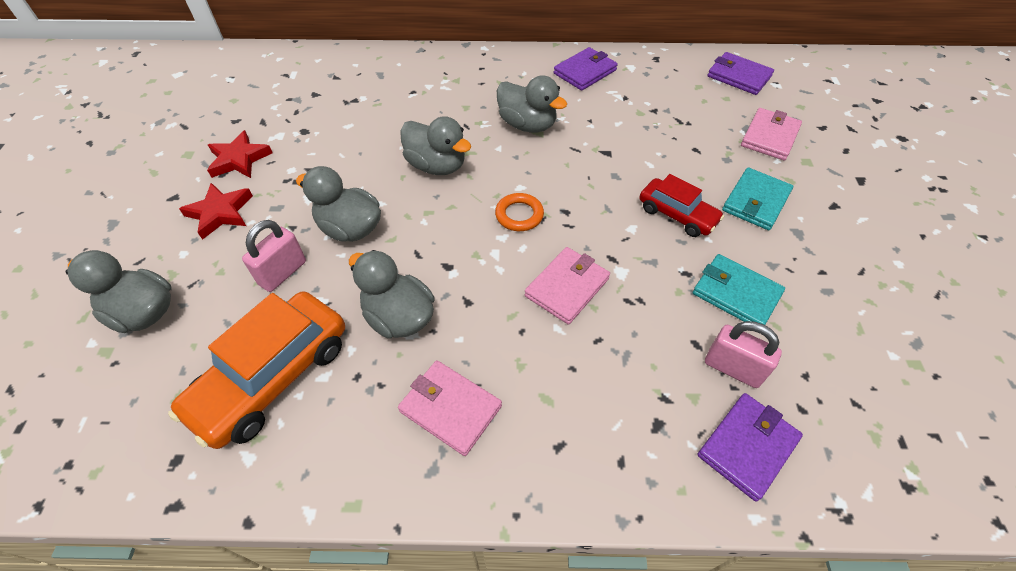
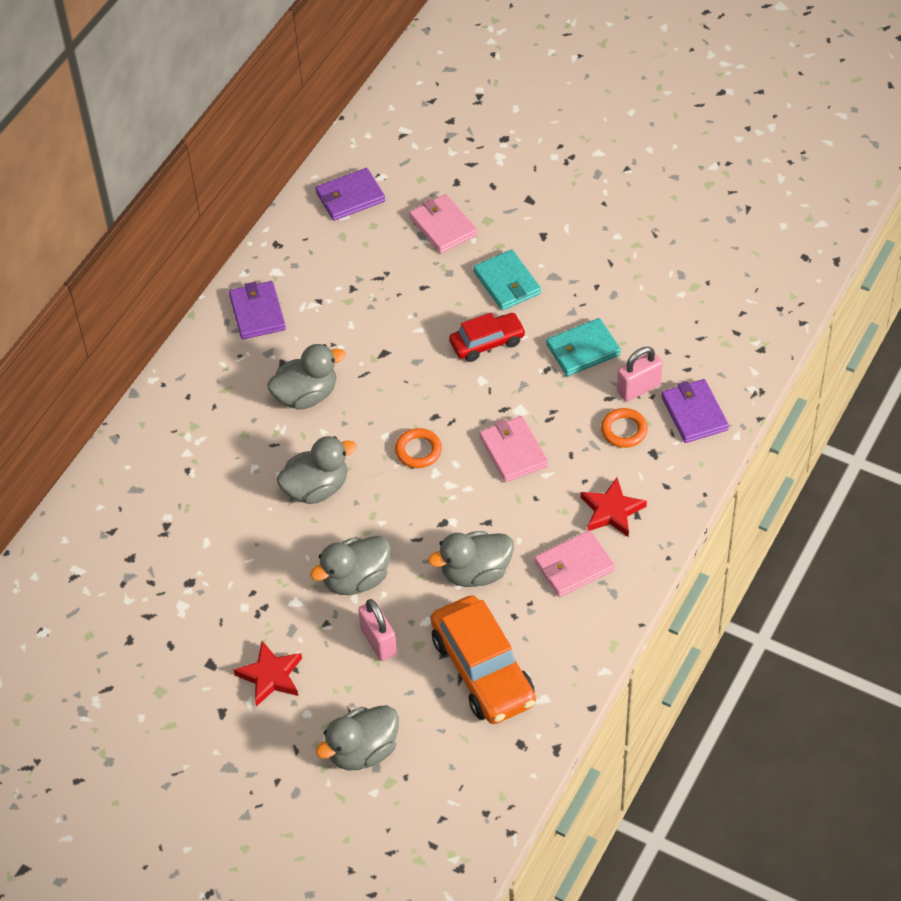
camera: 60 degrees left, 0 degrees up
red star [207,130,273,178] -> red star moved to [581,478,647,537]
none -> orange ring [601,408,648,448]

